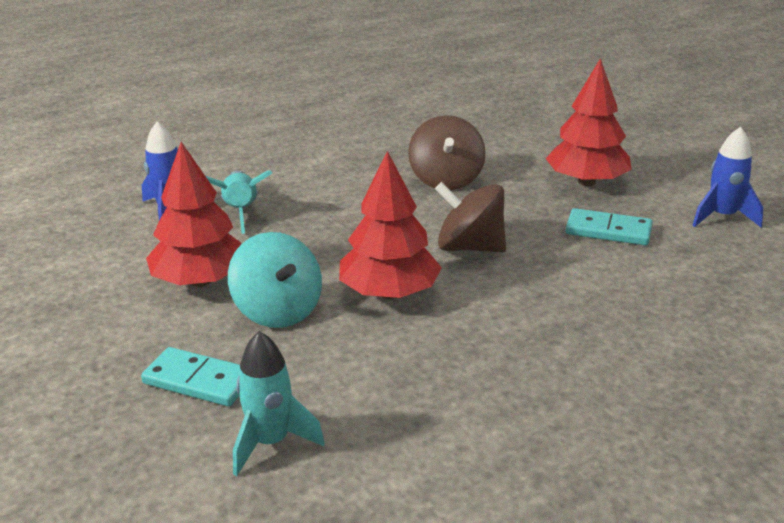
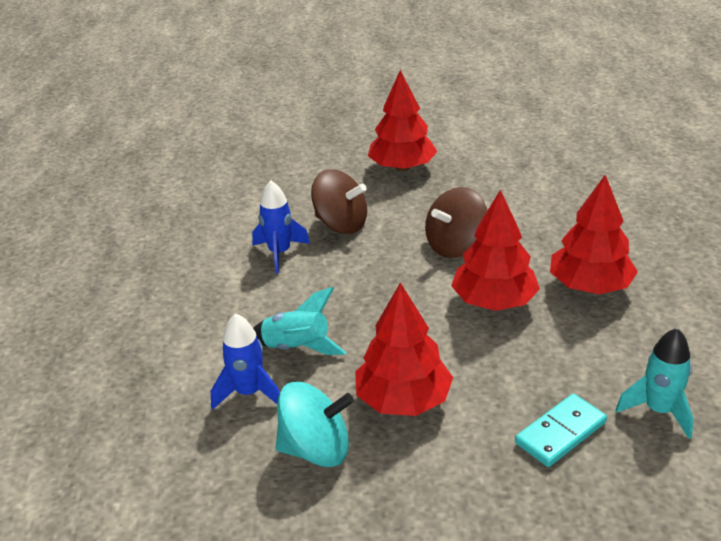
camera: 60 degrees left, 5 degrees up
turquoise spinning top [228,232,322,328] -> turquoise spinning top moved to [276,382,354,467]
turquoise domino [566,208,653,245] -> none
blue rocket [692,127,763,227] -> blue rocket moved to [252,181,310,273]
none -> red tree [550,175,638,294]

